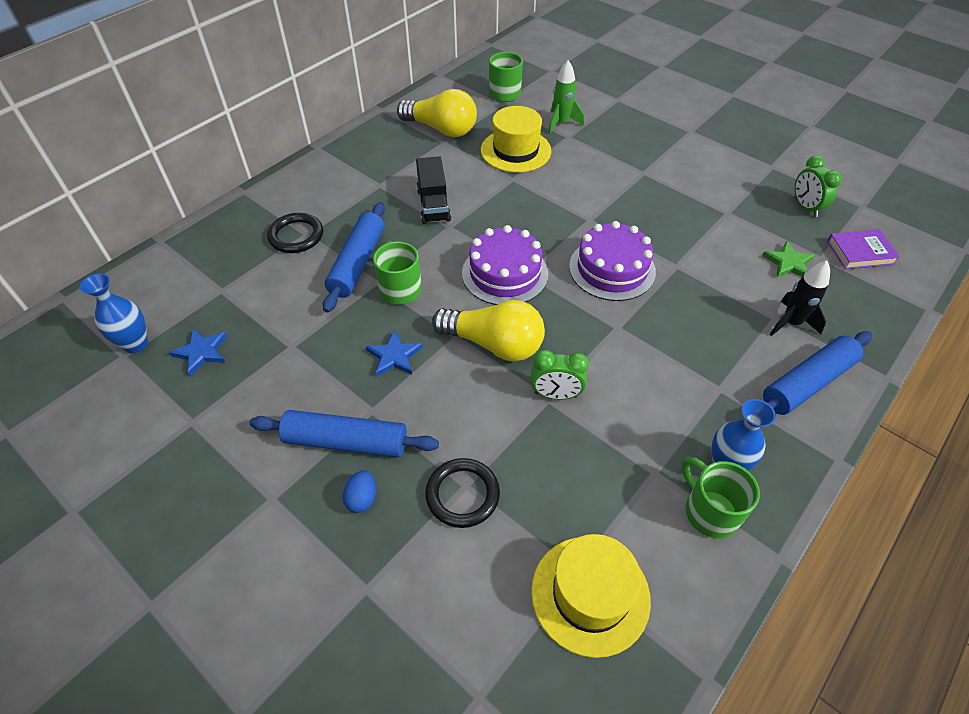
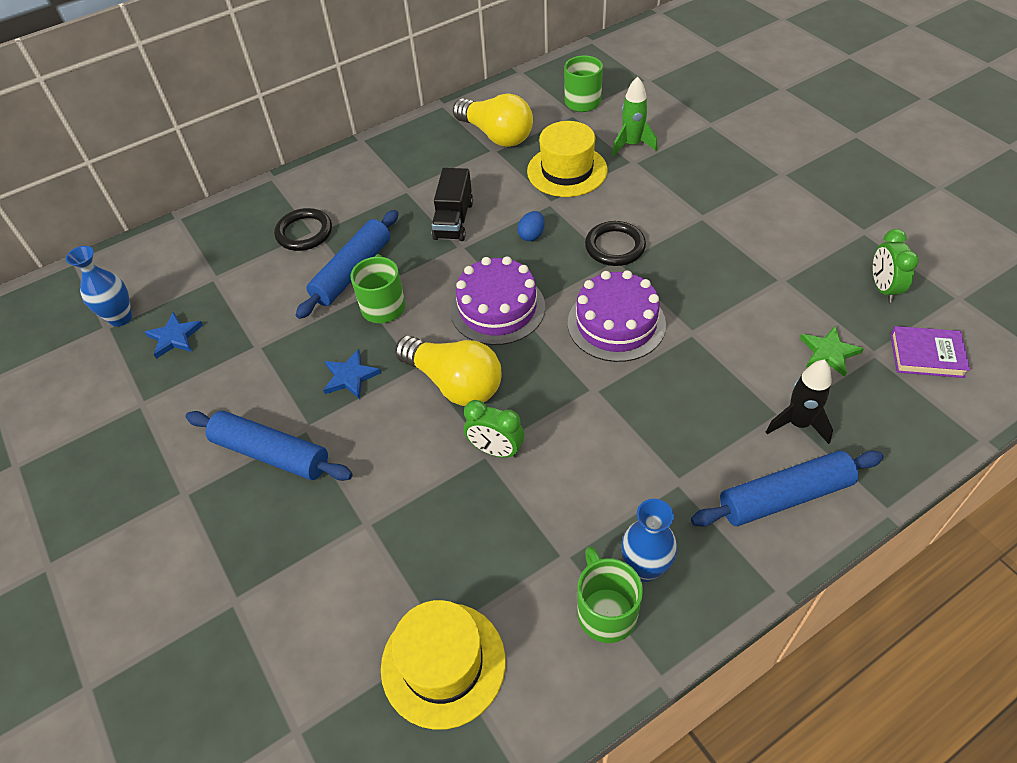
camera: 20 degrees right, 0 degrees up
blue egg [343,470,376,513] -> blue egg moved to [517,211,545,241]
black ring [425,458,500,528] -> black ring moved to [585,221,646,266]

